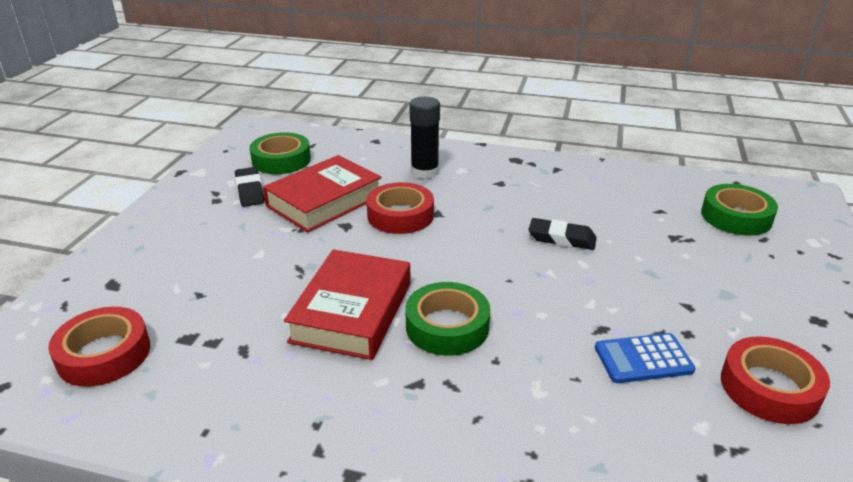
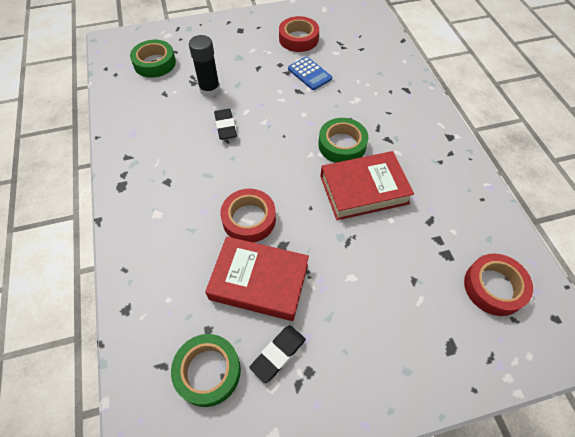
camera: 120 degrees left, 25 degrees up
black glue stick [409,96,440,179] -> black glue stick moved to [189,35,220,97]

